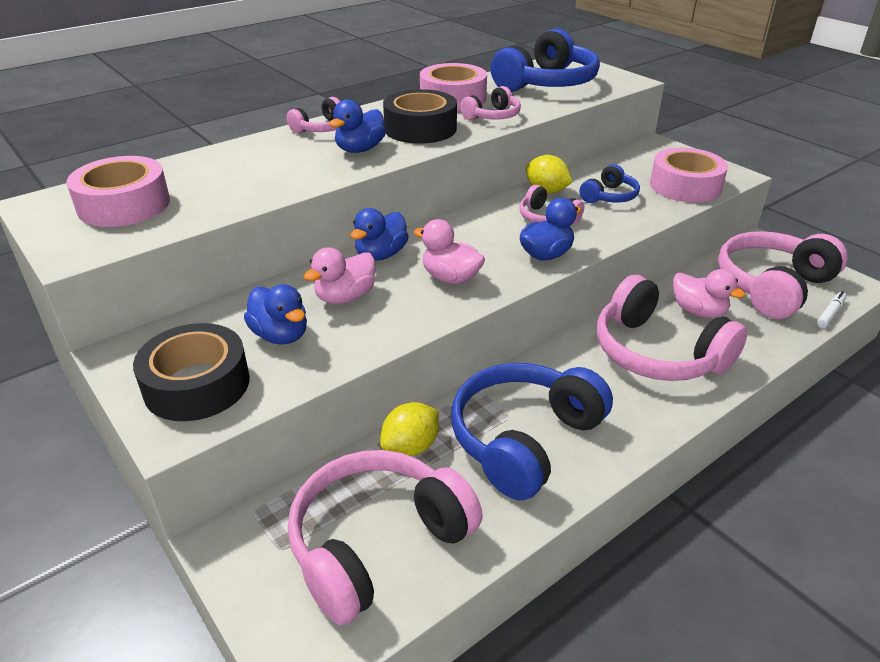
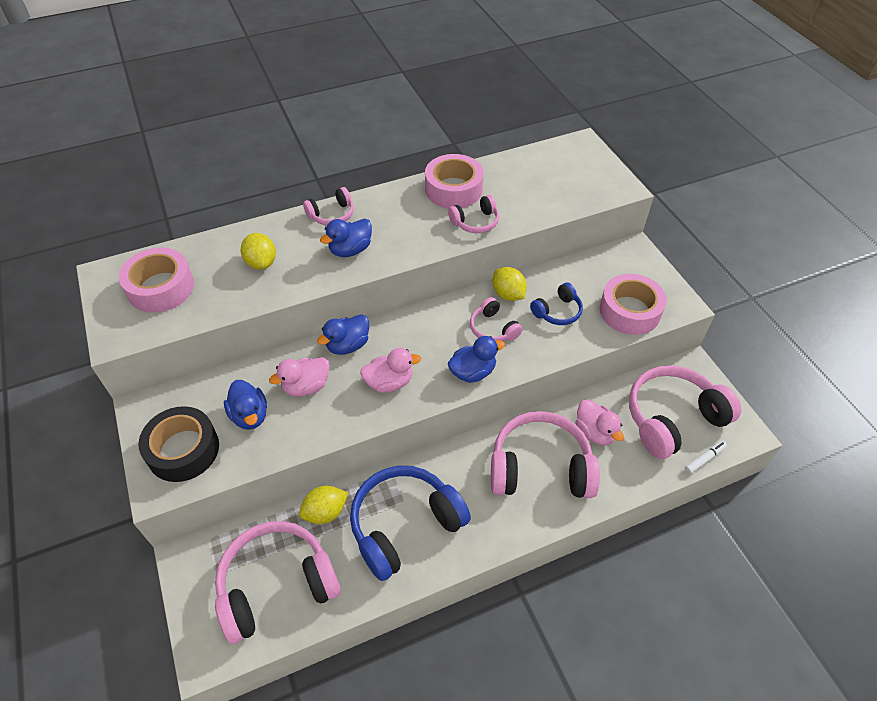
camera: 15 degrees right, 15 degrees up
black tape [383,89,457,144] -> none
pink duck [414,219,485,284] -> pink duck turned 120 degrees clockwise [360,348,421,393]
blue headphones [491,29,600,92] -> none
pink headphones [597,275,748,381] -> pink headphones turned 120 degrees clockwise [491,411,600,498]
none -> yellow lemon [241,233,276,270]

